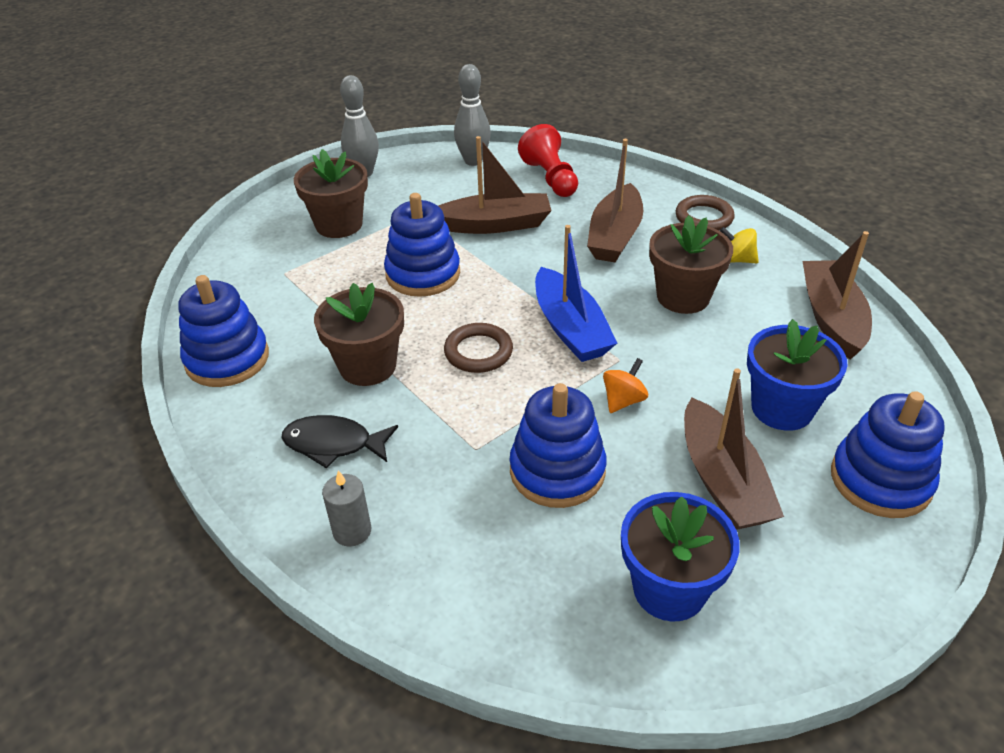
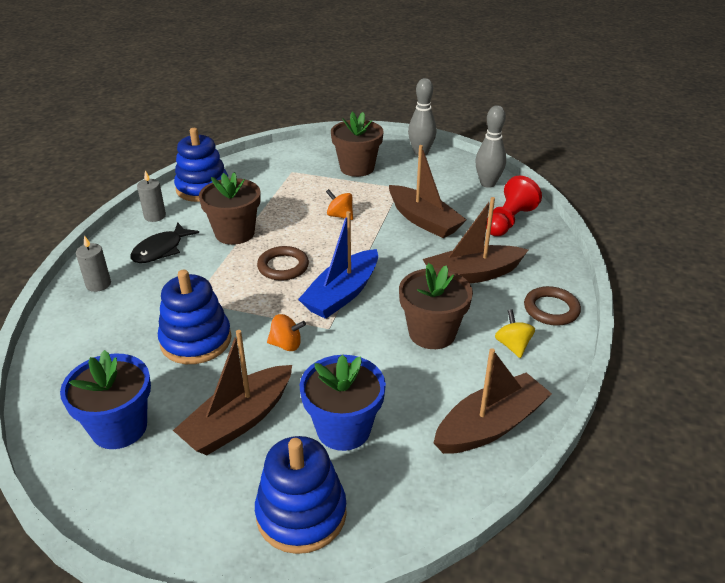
camera: 55 degrees right, 5 degrees down
black fish [282,415,398,468] -> black fish turned 120 degrees counterclockwise [131,222,199,263]
blue stacking toy [384,193,460,297] -> orange spinning top [326,189,353,220]
none -> grey candle [137,170,166,222]

